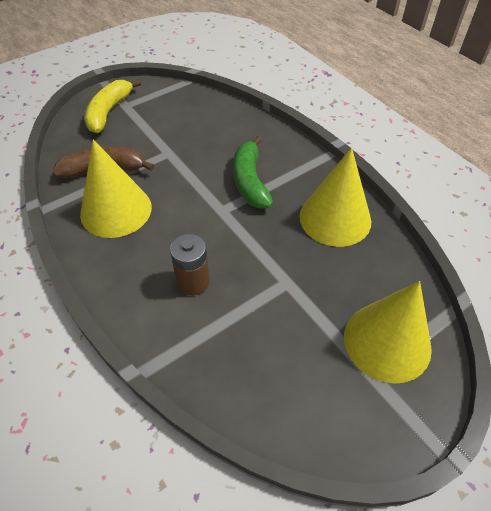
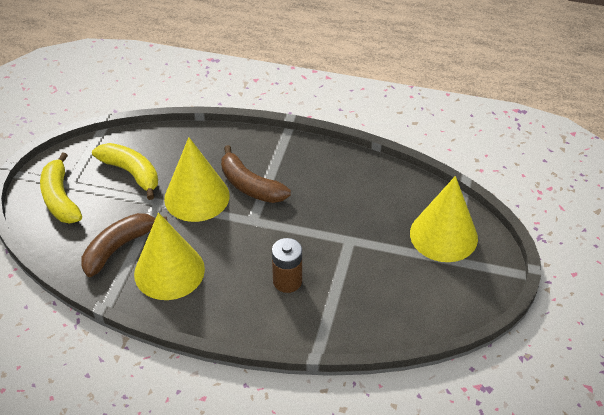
camera: 40 degrees left, 5 degrees down
green banana [233,136,273,208] -> brown banana [221,145,291,203]
yellow cone [299,148,371,247] -> yellow cone moved to [164,137,230,222]
none -> yellow banana [92,143,158,200]

